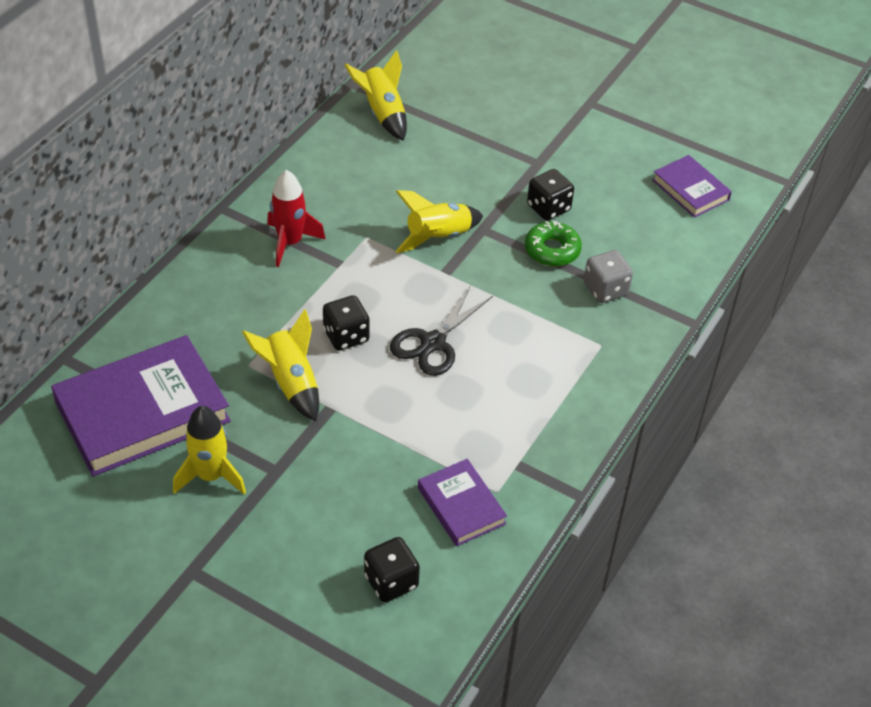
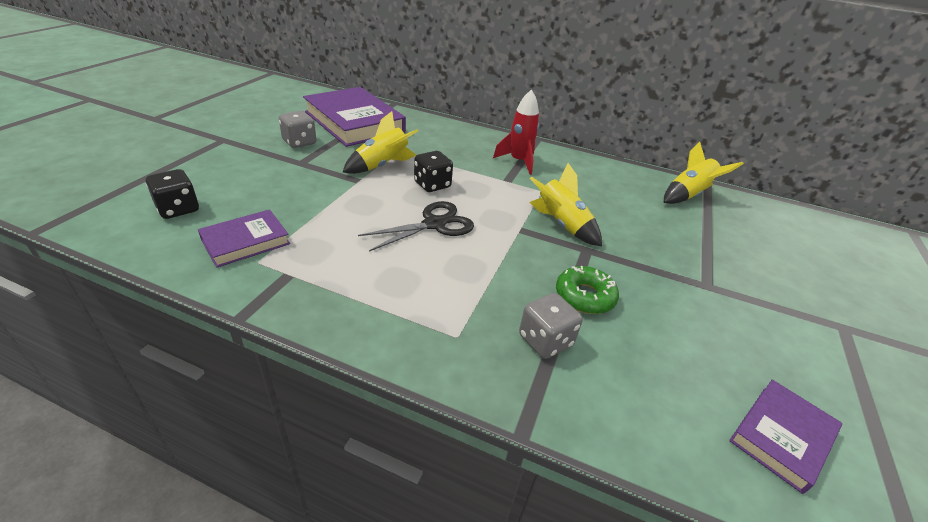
camera: 80 degrees right, 10 degrees down
yellow rocket [173,406,246,494] -> grey dice [279,111,316,148]
black scissors [390,286,493,376] -> black scissors turned 120 degrees clockwise [358,201,474,251]
black dice [527,169,574,221] -> none

